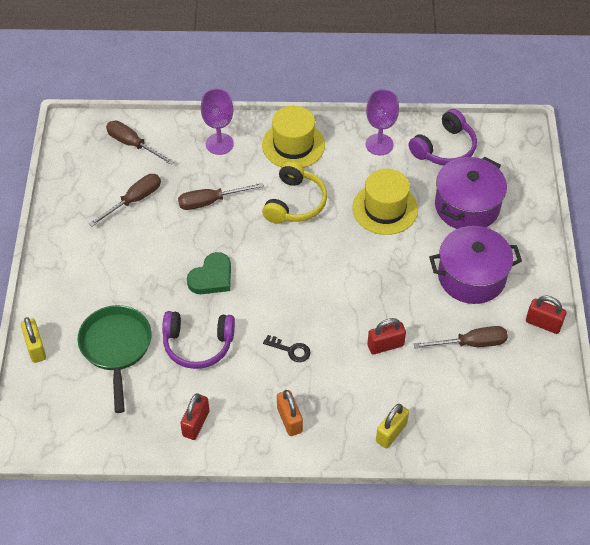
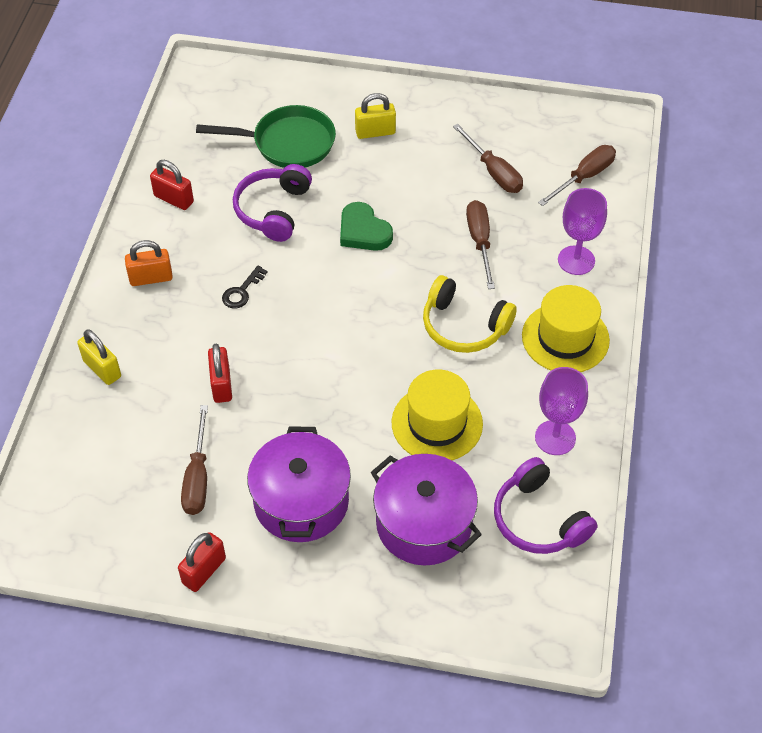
camera: 100 degrees right, 0 degrees up
yellow padlock [21,317,46,363] -> yellow padlock moved to [355,93,396,139]

